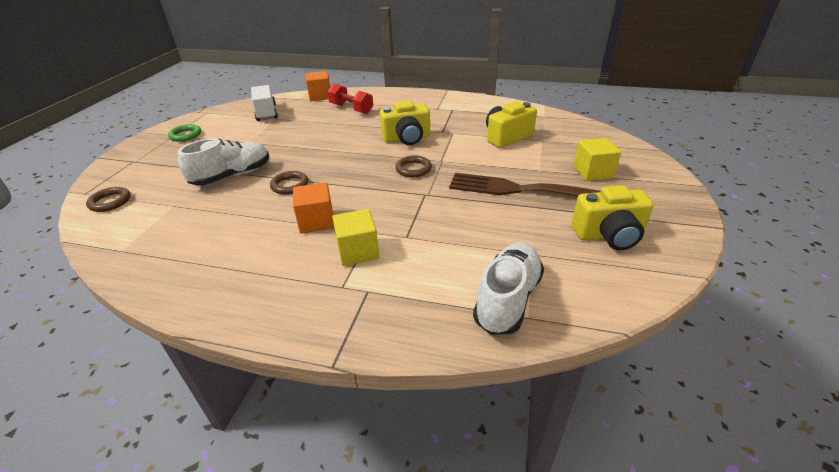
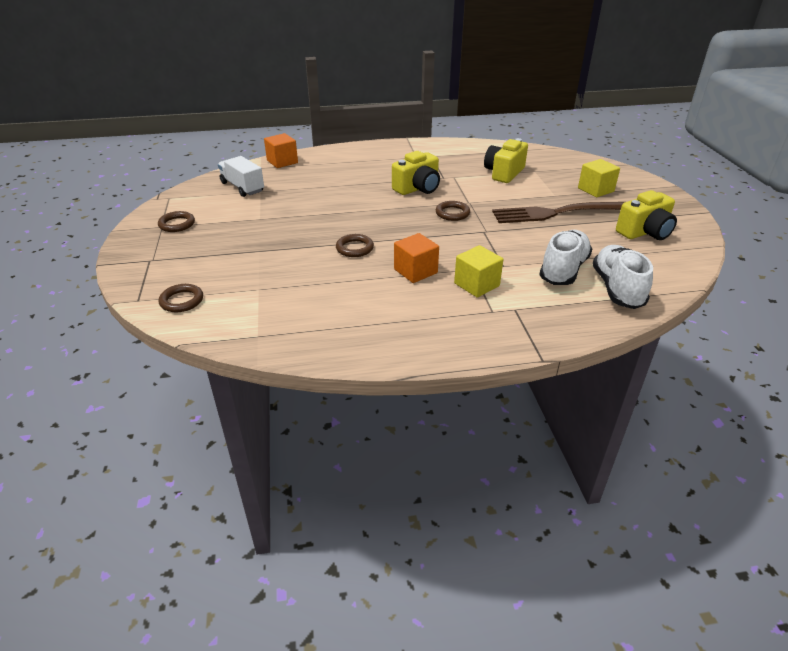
camera: 25 degrees left, 0 degrees up
green ring [168,124,201,142] -> brown ring [158,211,195,232]
white shoe [178,138,269,186] -> white shoe moved to [539,230,592,285]
red dumbbell [327,83,373,114] -> none

